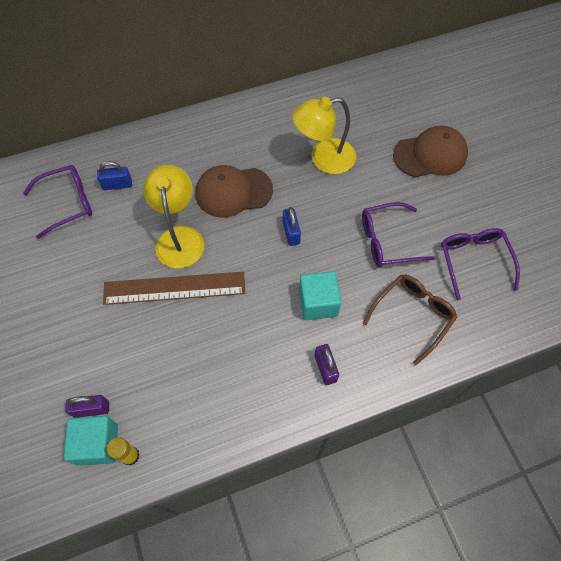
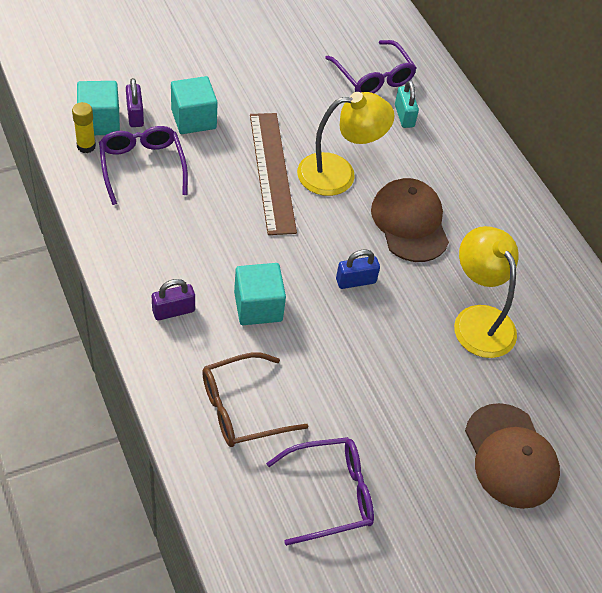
camera: 80 degrees right, 10 degrees down
blue padlock [97,161,132,190] -> turquoise padlock [395,80,419,128]
purple glasses [362,202,435,267] -> purple glasses moved to [99,126,188,205]
brown glasses [363,275,457,365] -> brown glasses turned 120 degrees clockwise [202,352,308,447]
none -> turquoise cube [171,76,218,134]

